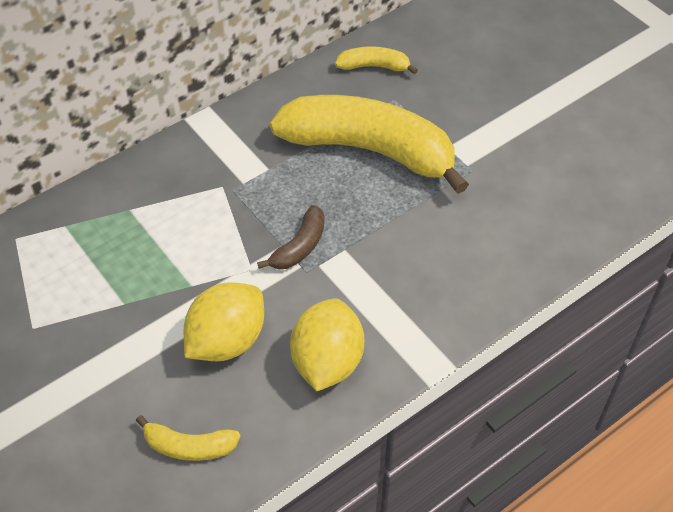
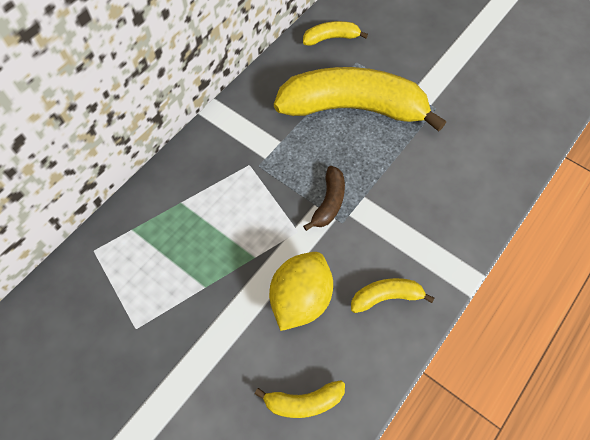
camera: 15 degrees left, 10 degrees up
yellow lemon [290,298,364,392] -> yellow banana [351,278,434,313]

